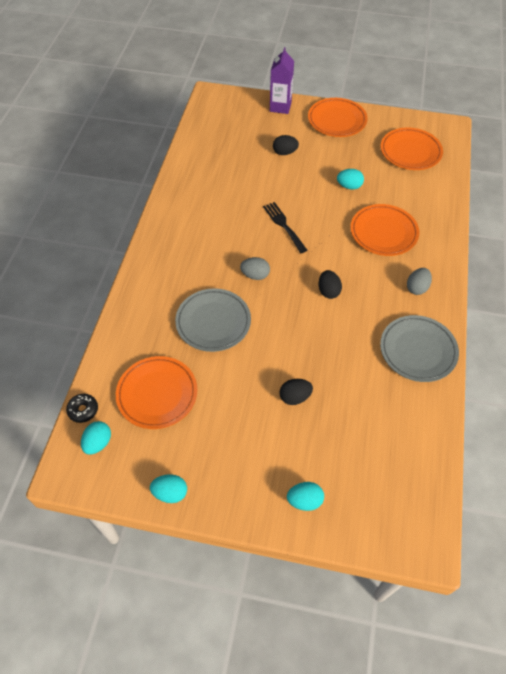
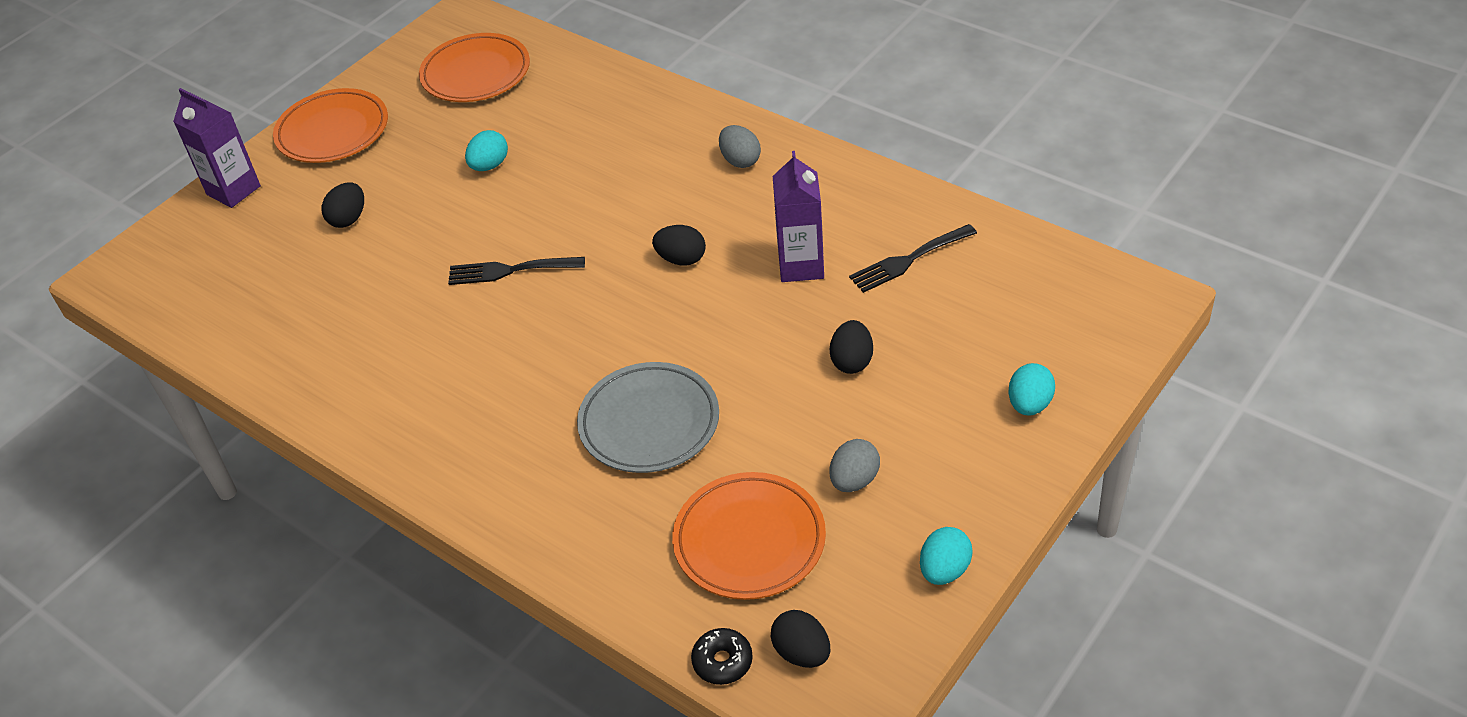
camera: 60 degrees left, 10 degrees down
turquoise egg [81,421,111,455] -> black egg [771,610,830,668]
grey egg [240,257,270,280] -> grey egg moved to [830,439,880,492]
orange plate [351,204,419,256] -> none
grey plate [380,315,459,382] -> none
none -> purple carton [773,151,824,282]
none -> black fork [849,224,977,293]

